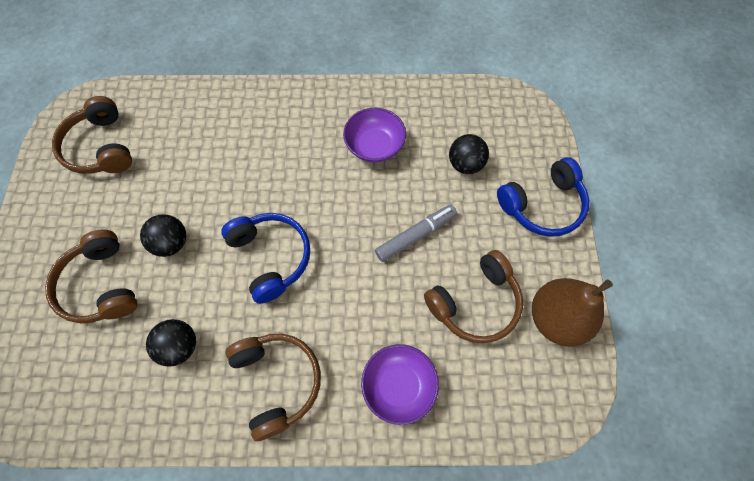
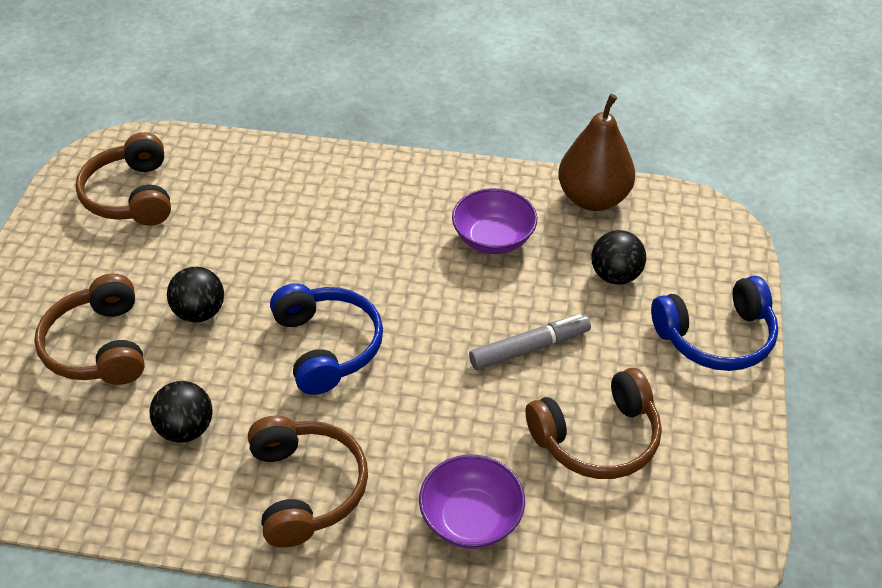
camera: 10 degrees right, 20 degrees down
brown pear [532,278,613,347] -> brown pear moved to [558,94,635,211]

